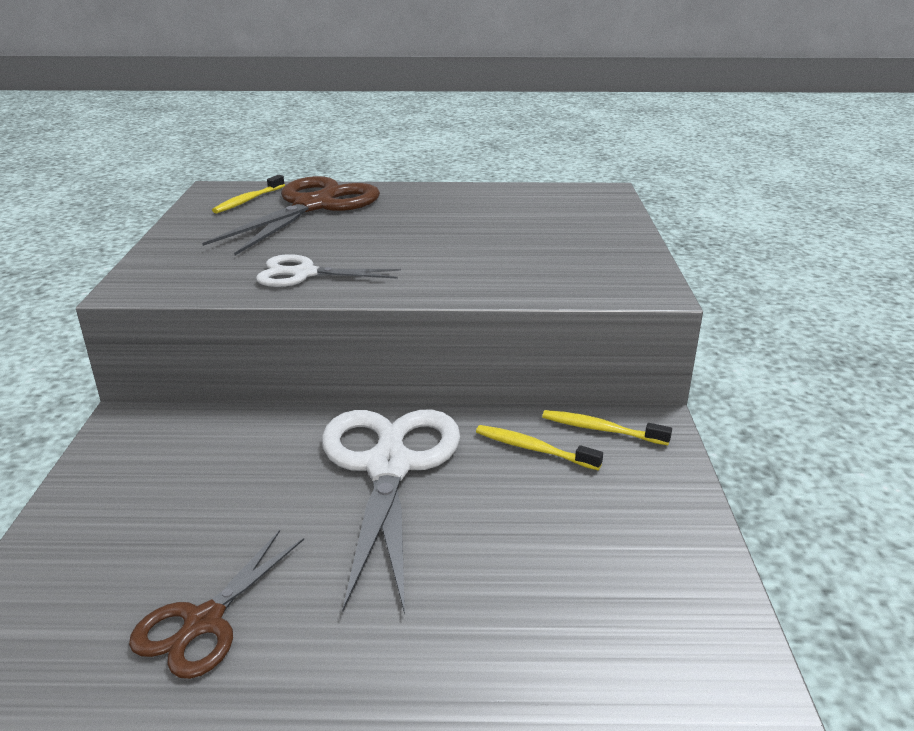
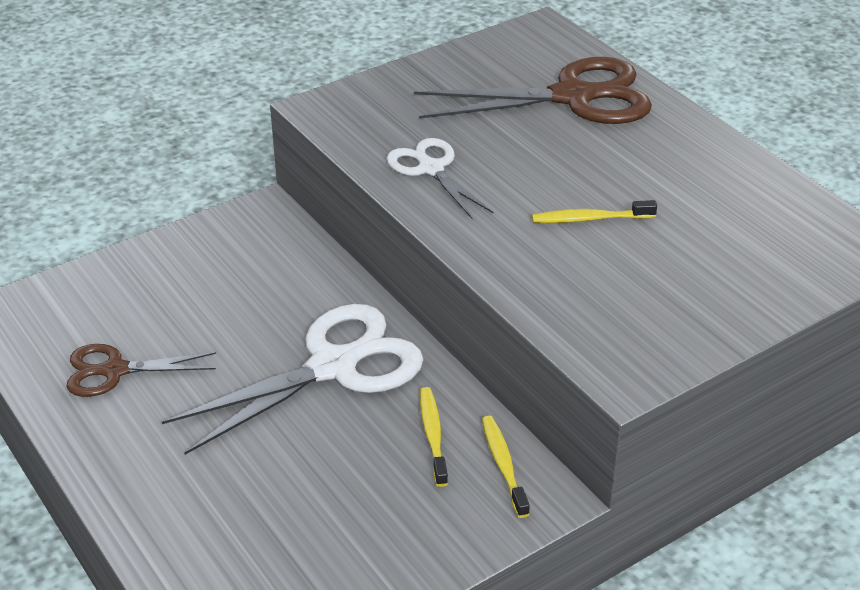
camera: 55 degrees right, 10 degrees up
yellow toothbrush [212,175,285,213] -> yellow toothbrush moved to [532,200,657,223]

